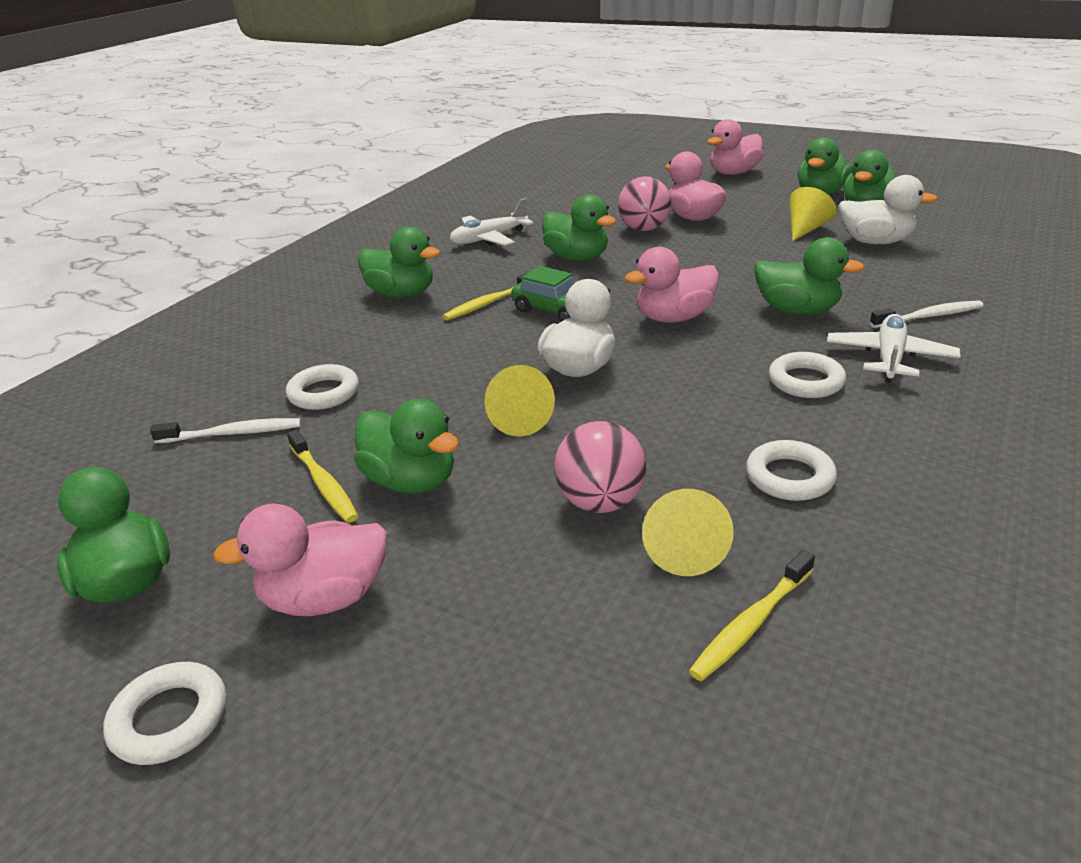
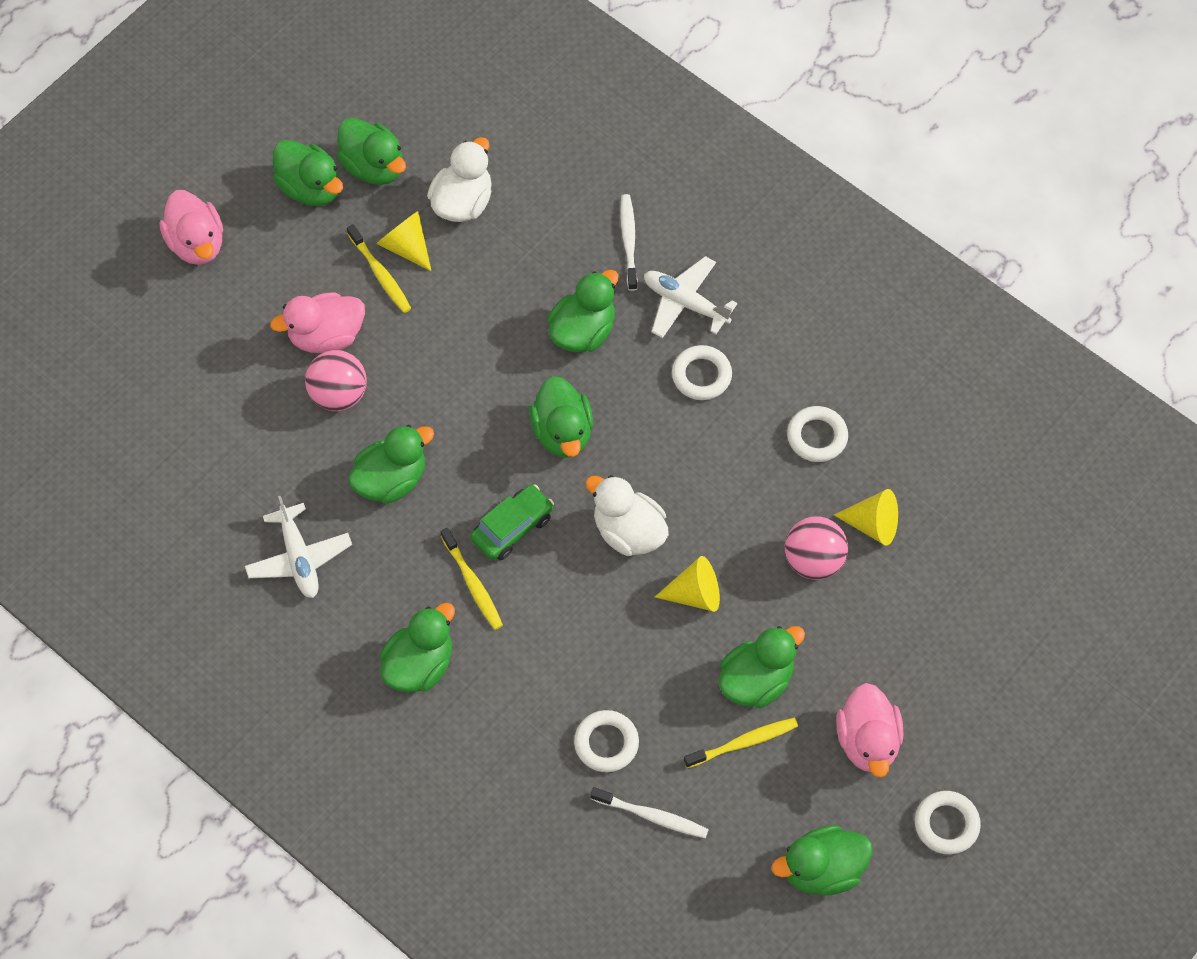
camera: 80 degrees left, 30 degrees up
white toothbrush [150,418,301,443] -> white toothbrush turned 105 degrees clockwise [590,787,709,838]
pink duck [624,247,719,323] -> green duck [529,376,593,458]
yellow toothbrush [689,550,815,681] -> yellow toothbrush moved to [347,224,411,313]

